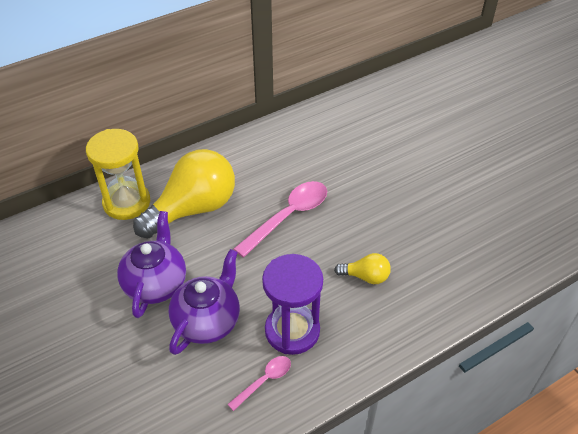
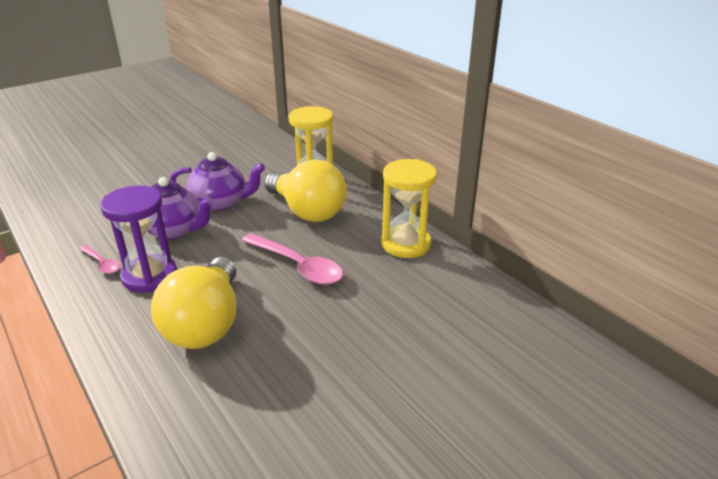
camera: 85 degrees right, 15 degrees down
yellow light bulb [334,253,391,284] -> yellow light bulb [151,257,237,349], size x2.20
none -> yellow hourglass [381,159,437,258]

